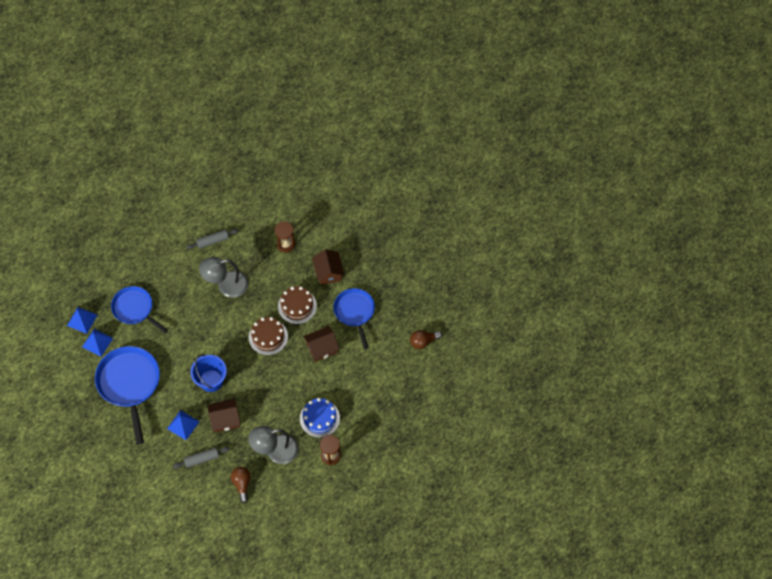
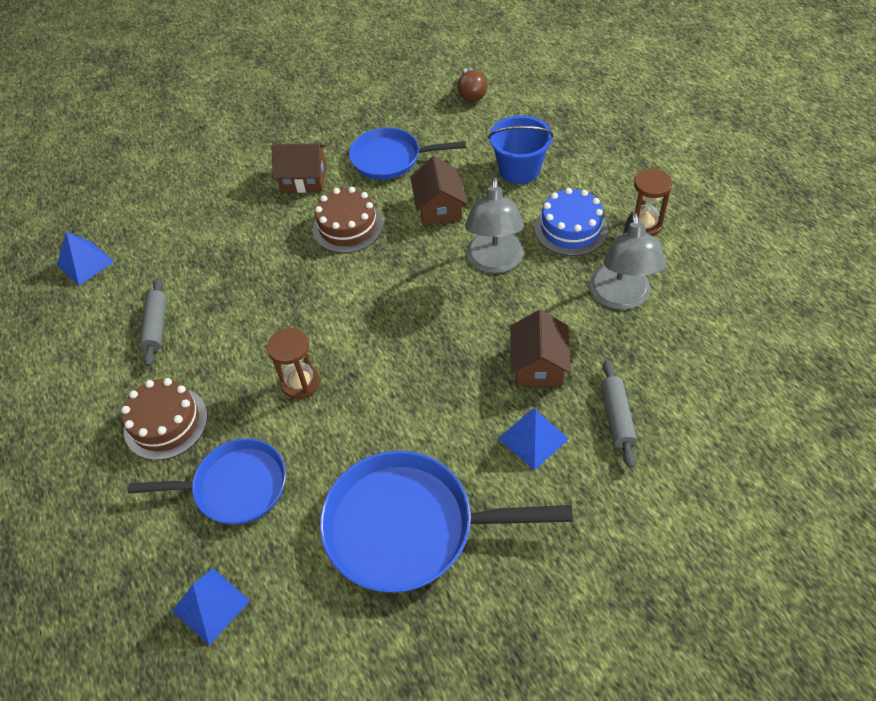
camera: 70 degrees left, 10 degrees down
blue pyramid [82,329,113,357] -> blue pyramid moved to [57,232,114,286]
blue pan [111,286,168,333] -> blue pan turned 150 degrees counterclockwise [128,438,286,525]
blue bucket [190,354,227,392] -> blue bucket moved to [488,115,554,184]
grey lamp [199,257,248,298] -> grey lamp moved to [465,177,524,274]
brown light bulb [231,467,250,503] -> none
brown cake [249,317,288,355] -> brown cake moved to [121,378,208,460]
brown hourglass [275,222,295,252] -> brown hourglass moved to [267,328,320,399]

